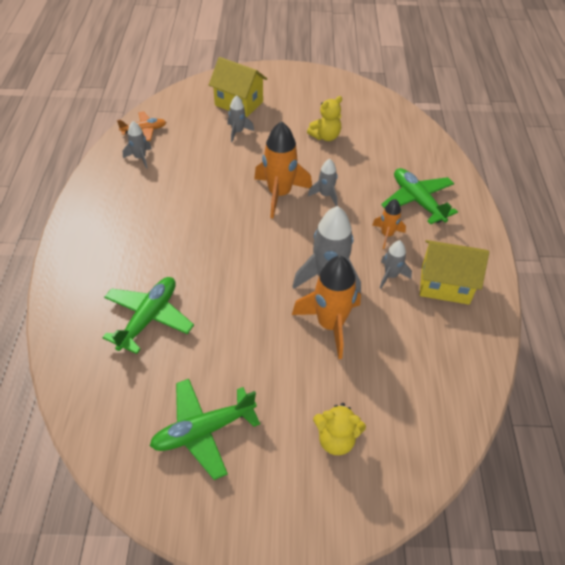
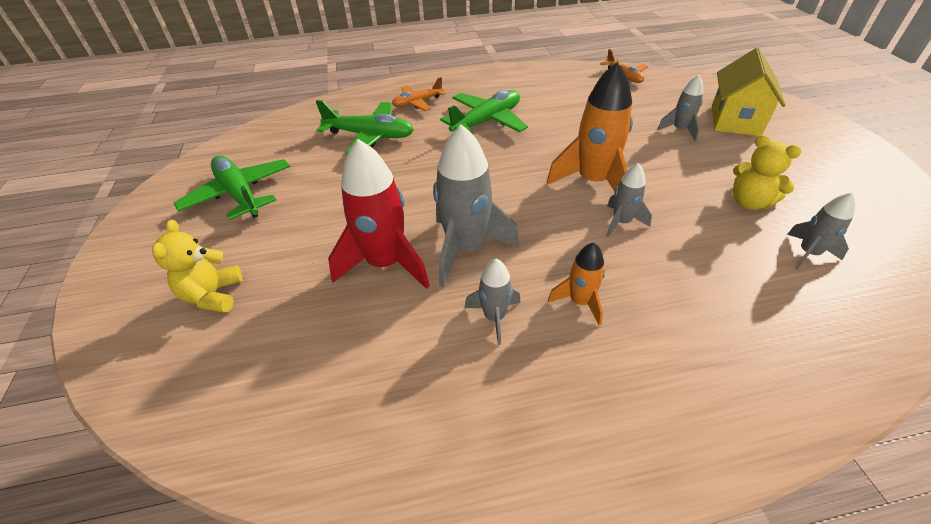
camera: 80 degrees right, 5 degrees down
grey rocket [123,121,152,169] -> grey rocket moved to [787,192,856,270]
orange rocket [292,256,361,359] -> red rocket [328,139,430,289]
green plane [381,168,458,224] -> green plane moved to [440,90,528,133]
yellow house [420,240,489,305] -> none
none -> orange plane [392,77,445,111]

